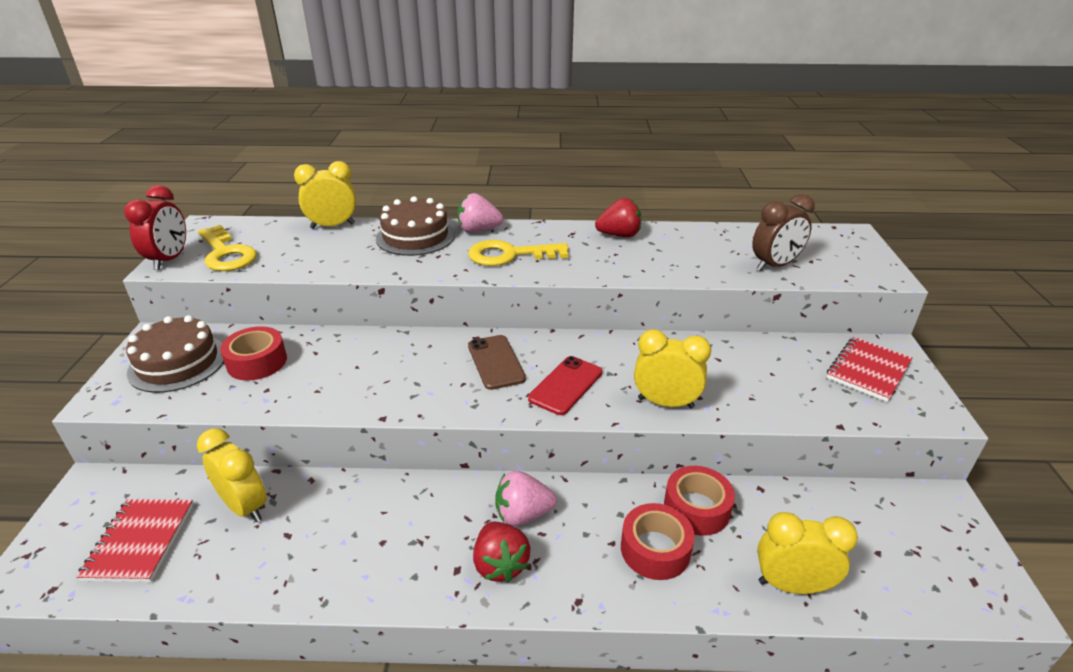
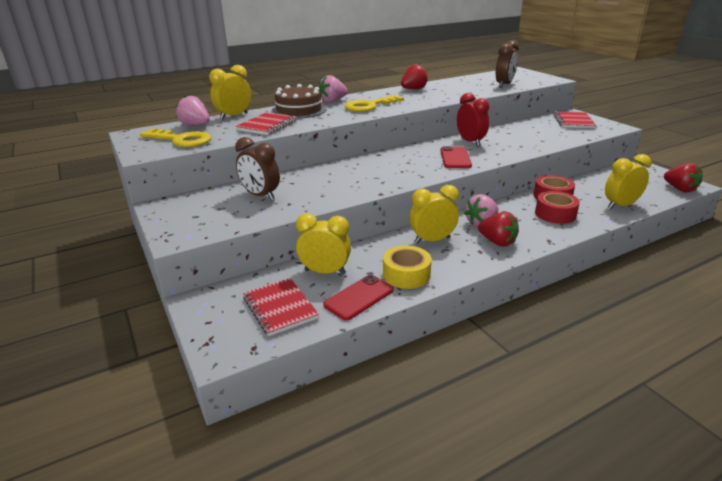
camera: 30 degrees left, 5 degrees down
red clock [124,185,186,270] -> red clock moved to [457,93,489,146]
brown cake [126,315,224,393] -> none
red tape [220,326,287,381] -> brown clock [235,137,280,200]
brown phone [468,335,526,390] -> none
yellow clock [634,329,711,408] -> yellow clock moved to [409,185,459,244]
none -> pink strawberry [176,96,210,126]
none -> red notebook [236,112,297,135]
none -> red phone [323,275,394,320]
none -> yellow tape [383,245,432,289]
none -> red strawberry [664,163,703,192]

